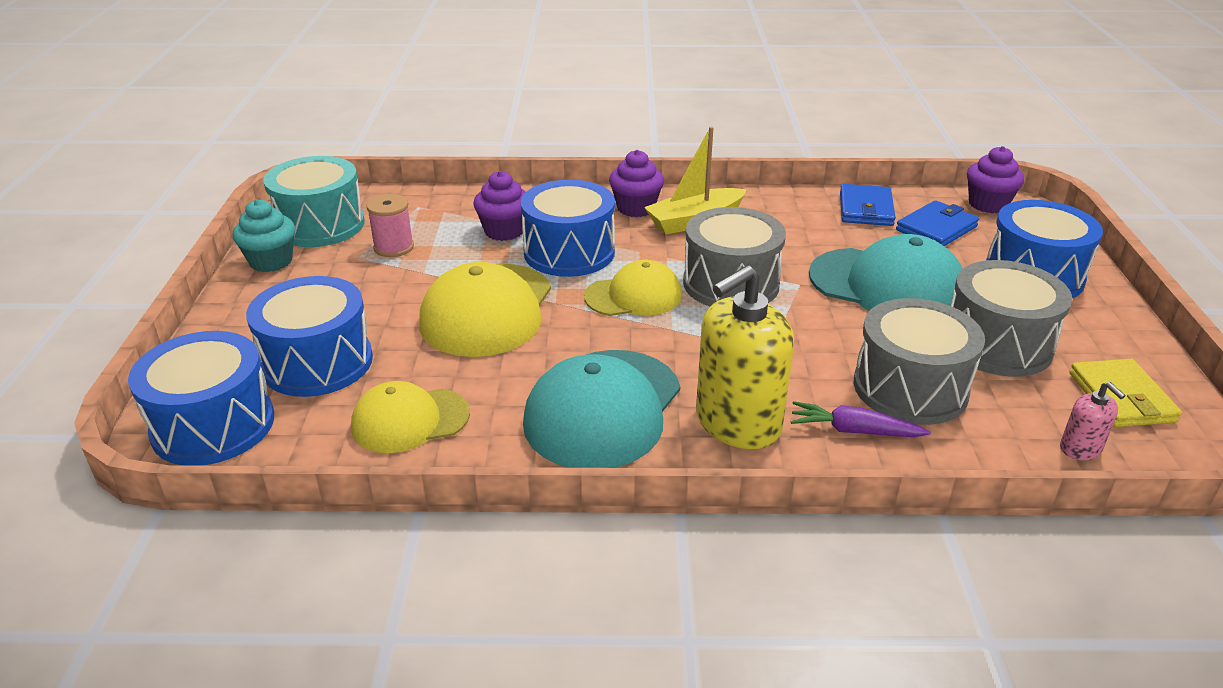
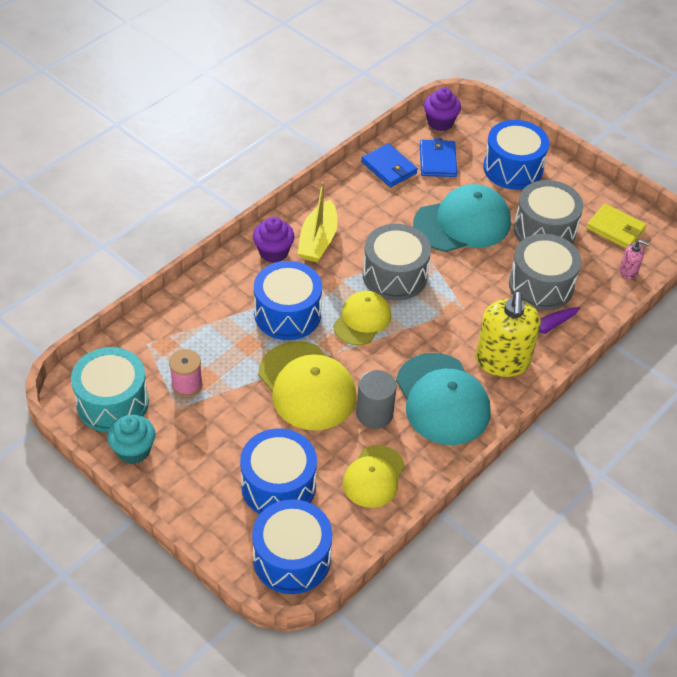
camera: 50 degrees left, 15 degrees up
purple cupcake [473,171,526,241] -> none
none -> grey cylinder [356,370,397,429]

